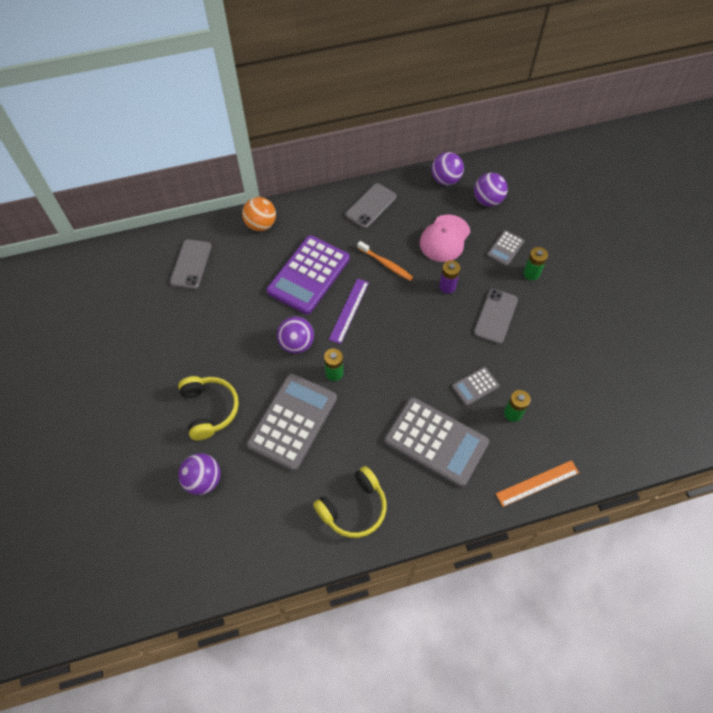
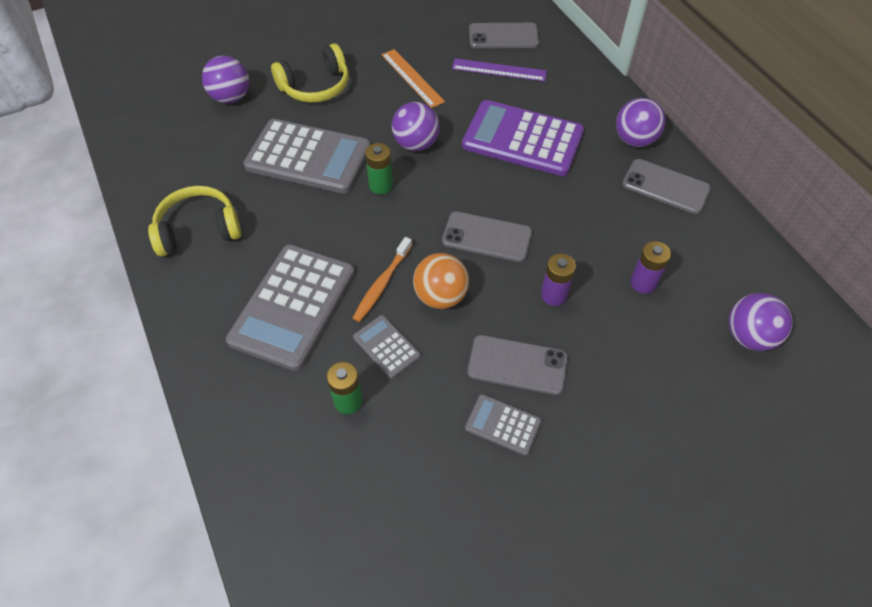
camera: 80 degrees right, 5 degrees down
orange ball [242,197,276,231] -> orange ball moved to [413,253,469,309]
yellow headphones [313,466,387,538] -> yellow headphones turned 120 degrees clockwise [148,186,241,256]
purple ruler [329,279,369,344] -> purple ruler moved to [452,59,547,82]
orange toothbrush [357,241,413,281] -> orange toothbrush moved to [353,237,412,322]
pink cap [419,215,470,262] -> purple battery [630,241,671,294]
purple ball [431,152,464,185] -> purple ball moved to [616,98,666,147]
grey calculator [487,230,524,266] -> grey calculator moved to [465,394,541,456]
orange ruler [496,460,579,507] -> orange ruler moved to [381,49,445,108]
green battery [523,247,548,280] -> none
none -> grey phone [442,211,532,262]

